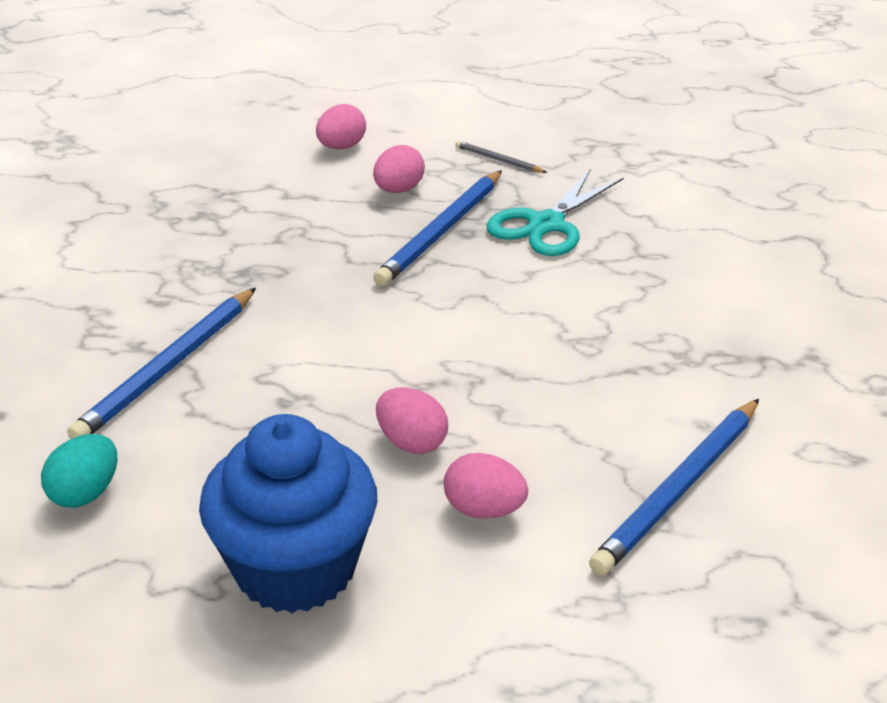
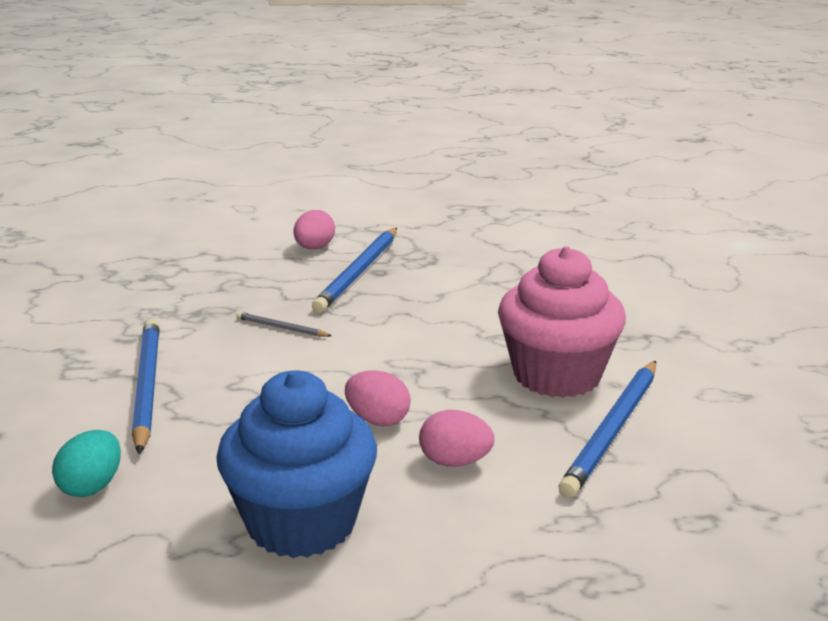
camera: 10 degrees left, 10 degrees down
blue pencil [67,288,256,439] -> blue pencil turned 150 degrees clockwise [132,319,160,454]
pink egg [316,104,366,149] -> none
grey pencil [455,140,547,173] -> grey pencil moved to [236,312,332,337]
turquoise scissors [486,168,624,256] -> none
none -> pink cupcake [498,246,626,398]

